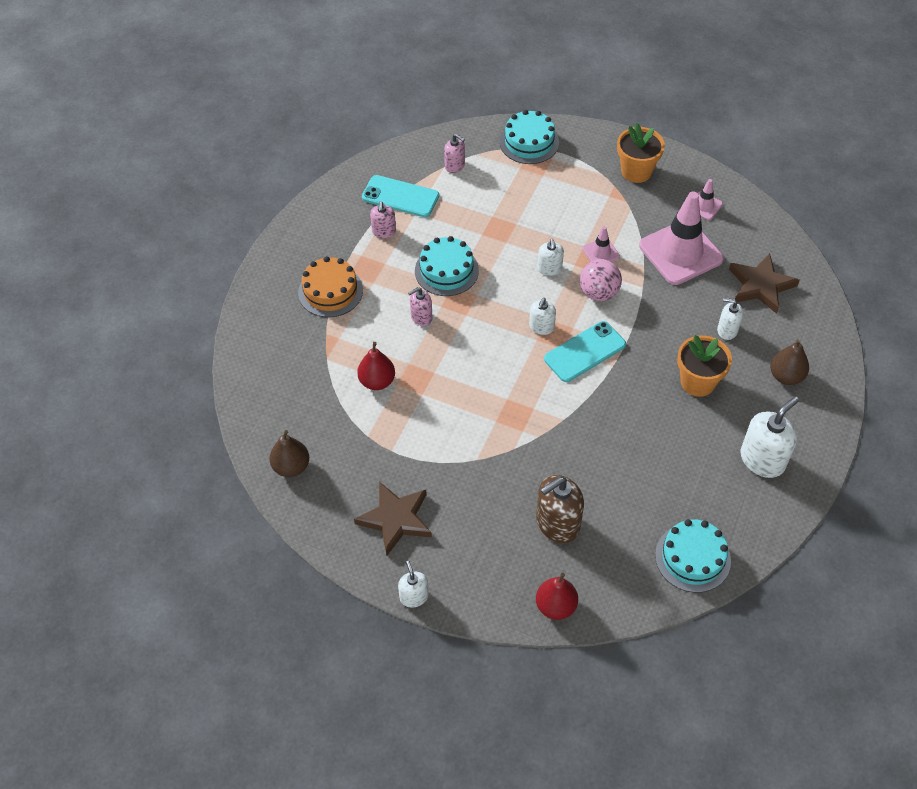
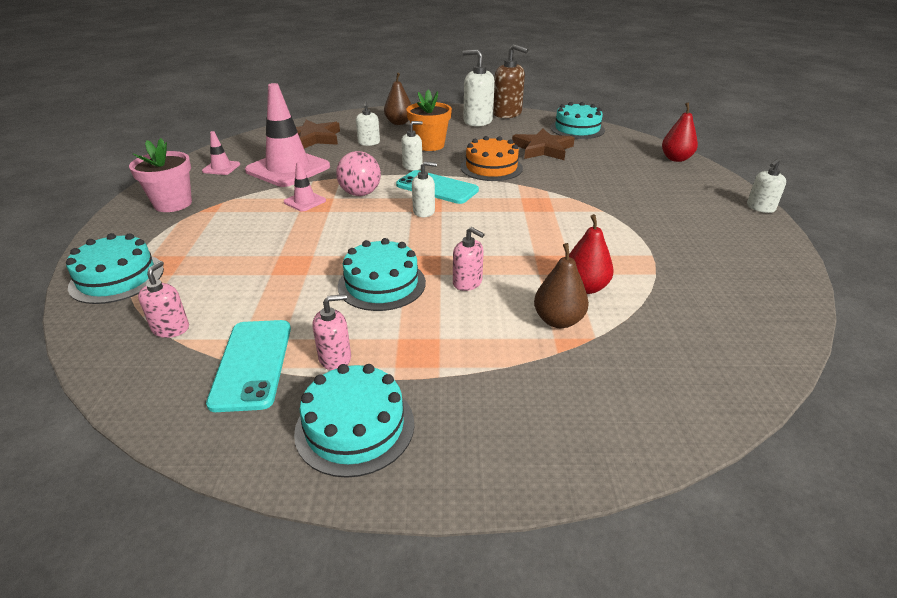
camera: 115 degrees left, 20 degrees down
brown pear [270,430,309,477] -> brown pear moved to [534,243,589,328]
orange cake [298,256,363,317] -> orange cake moved to [461,136,523,181]
brown star [354,482,432,556] -> brown star moved to [512,128,575,160]
brown soap dispenser [536,475,584,543] -> brown soap dispenser moved to [493,44,528,118]
white soap dispenser [537,239,564,276] -> white soap dispenser moved to [401,121,423,171]
orange flower pot [617,123,665,183] -> pink flower pot [129,138,192,212]
none -> turquoise cake [294,364,414,478]

